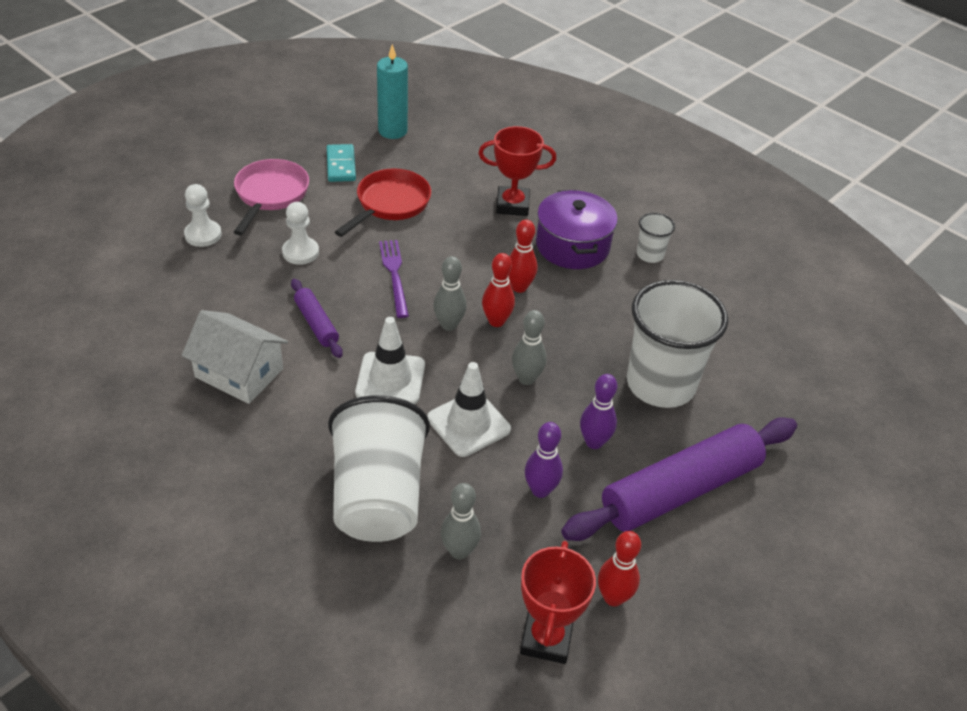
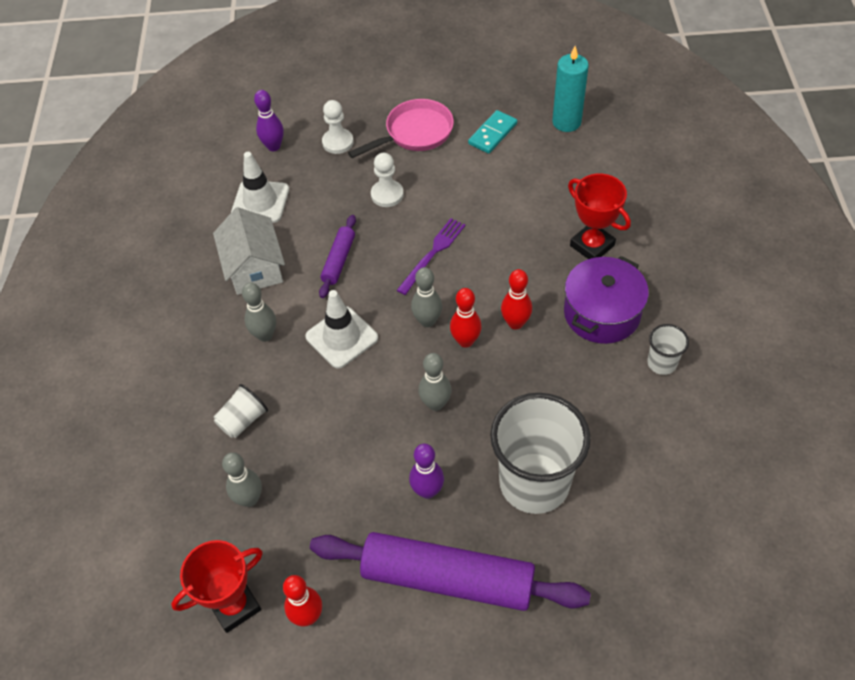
camera: 50 degrees right, 10 degrees up
white cup [328,395,430,542] -> white cup [214,384,268,438], size x0.45
red pan [335,169,431,237] -> none
white traffic cone [427,362,511,457] -> white traffic cone moved to [231,152,289,223]
purple bowling pin [525,422,563,498] -> purple bowling pin moved to [254,90,284,151]
none -> grey bowling pin [242,282,276,342]

